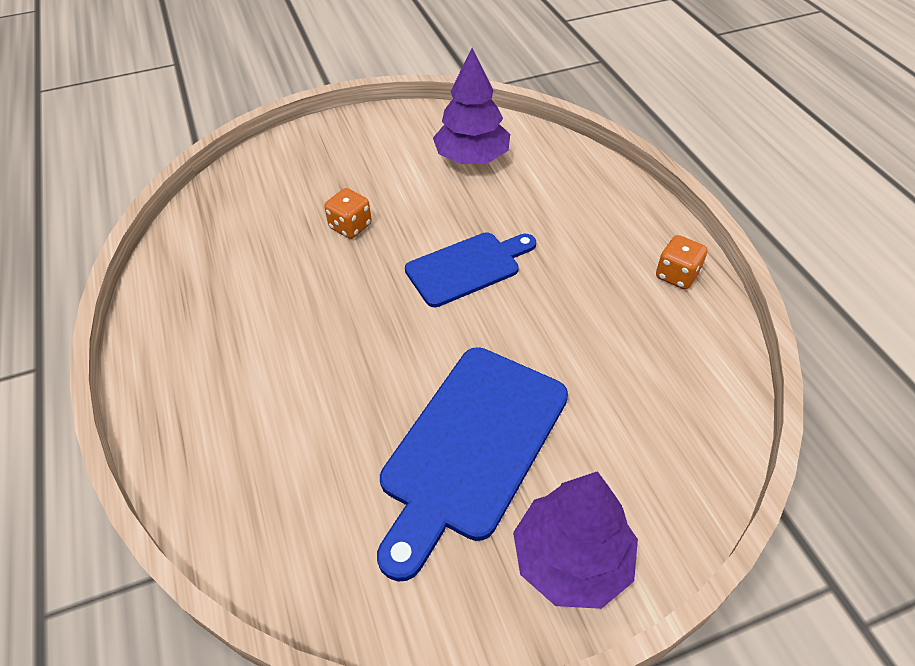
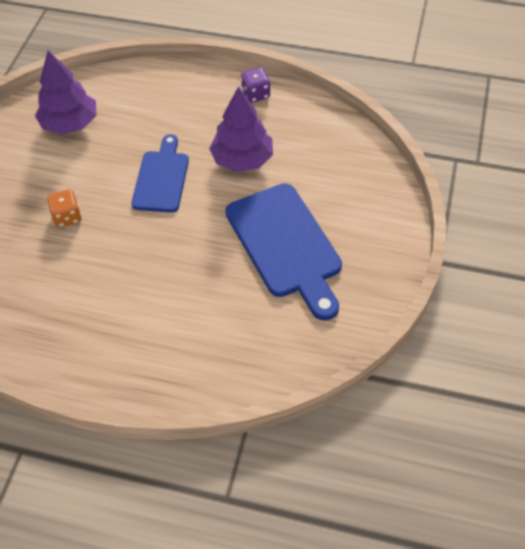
camera: 55 degrees left, 5 degrees up
purple tree [513,471,638,609] -> purple tree moved to [209,86,273,172]
orange dice [656,235,707,289] -> purple dice [241,68,270,103]

